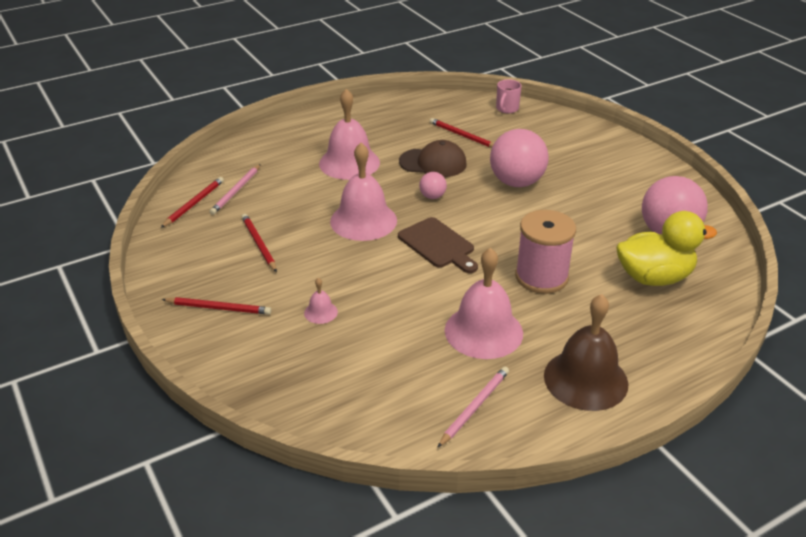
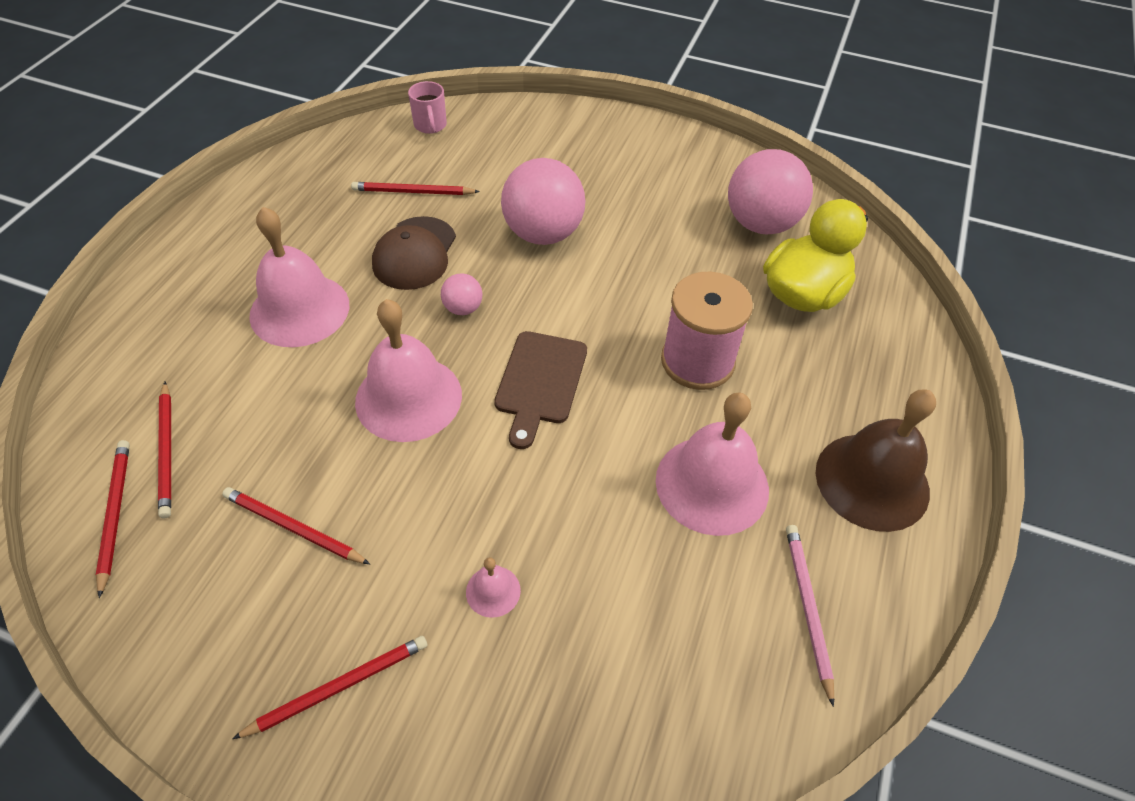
camera: 40 degrees left, 15 degrees up
pink pencil [209,164,261,215] -> red pencil [158,382,171,519]
brown cutting board [398,217,478,273] -> brown cutting board turned 90 degrees clockwise [494,331,587,449]
brown cap [399,140,467,177] -> brown cap turned 135 degrees clockwise [372,216,456,290]

